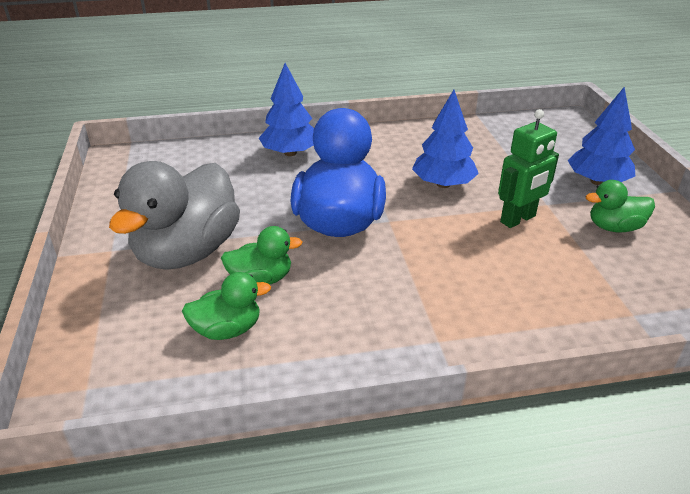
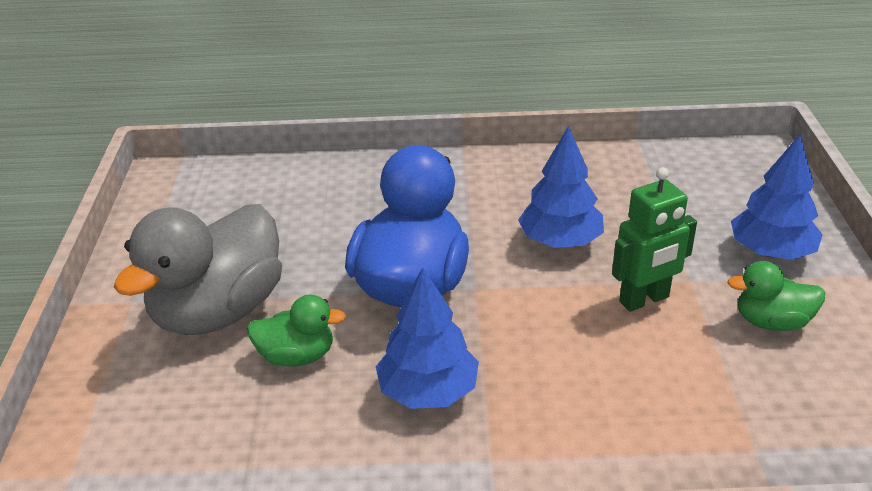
camera: 10 degrees right, 0 degrees up
green duck [182,272,271,340] -> none
blue tree [259,63,314,156] -> blue tree moved to [376,267,479,409]

